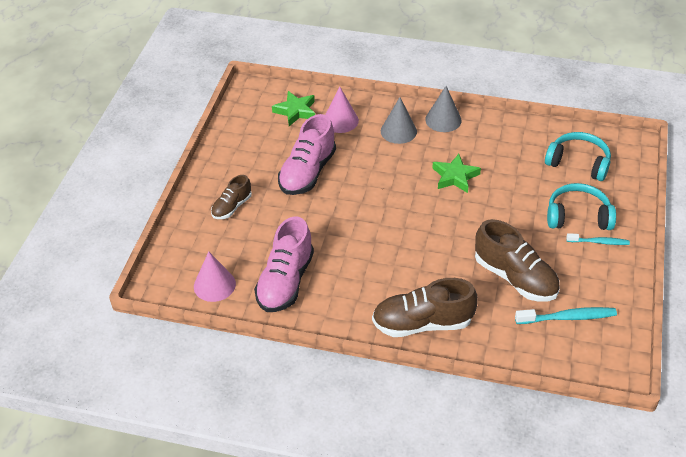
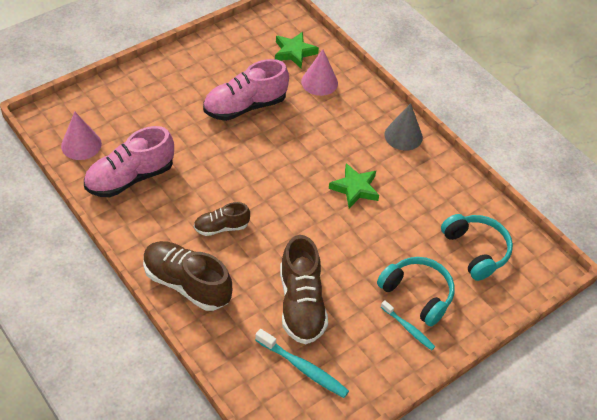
camera: 35 degrees right, 5 degrees up
brown shoe [211,175,252,219] -> brown shoe moved to [194,202,250,236]
grey cone [381,97,417,144] -> none

